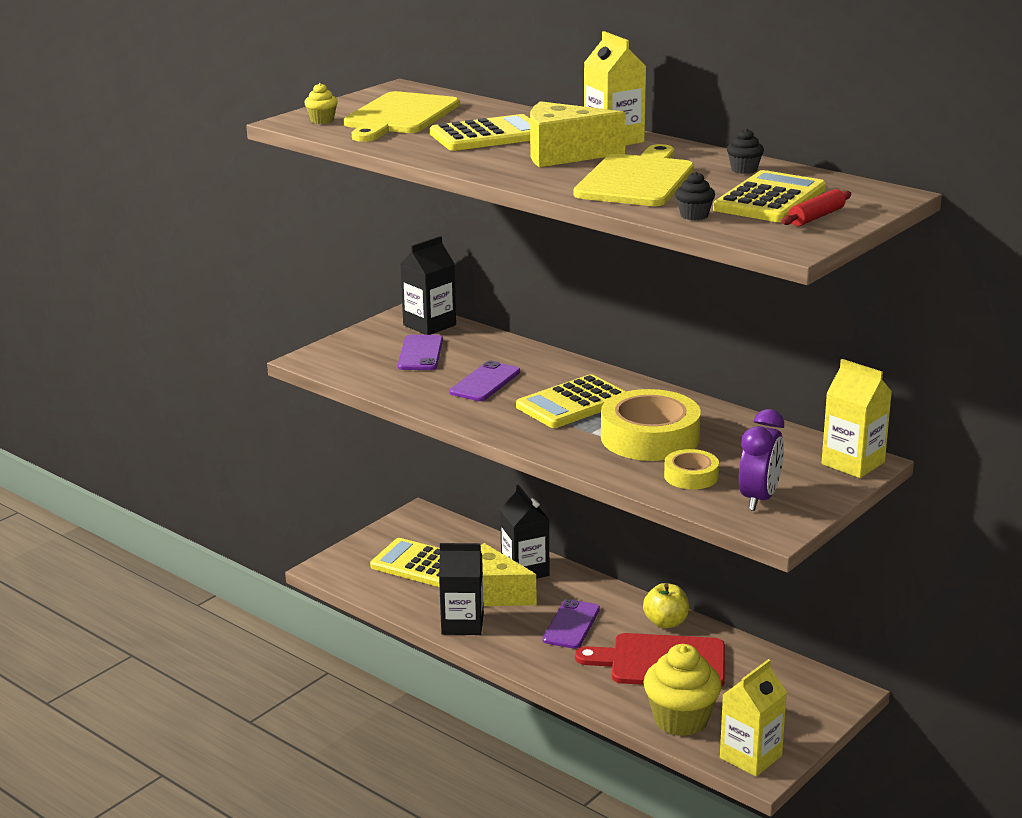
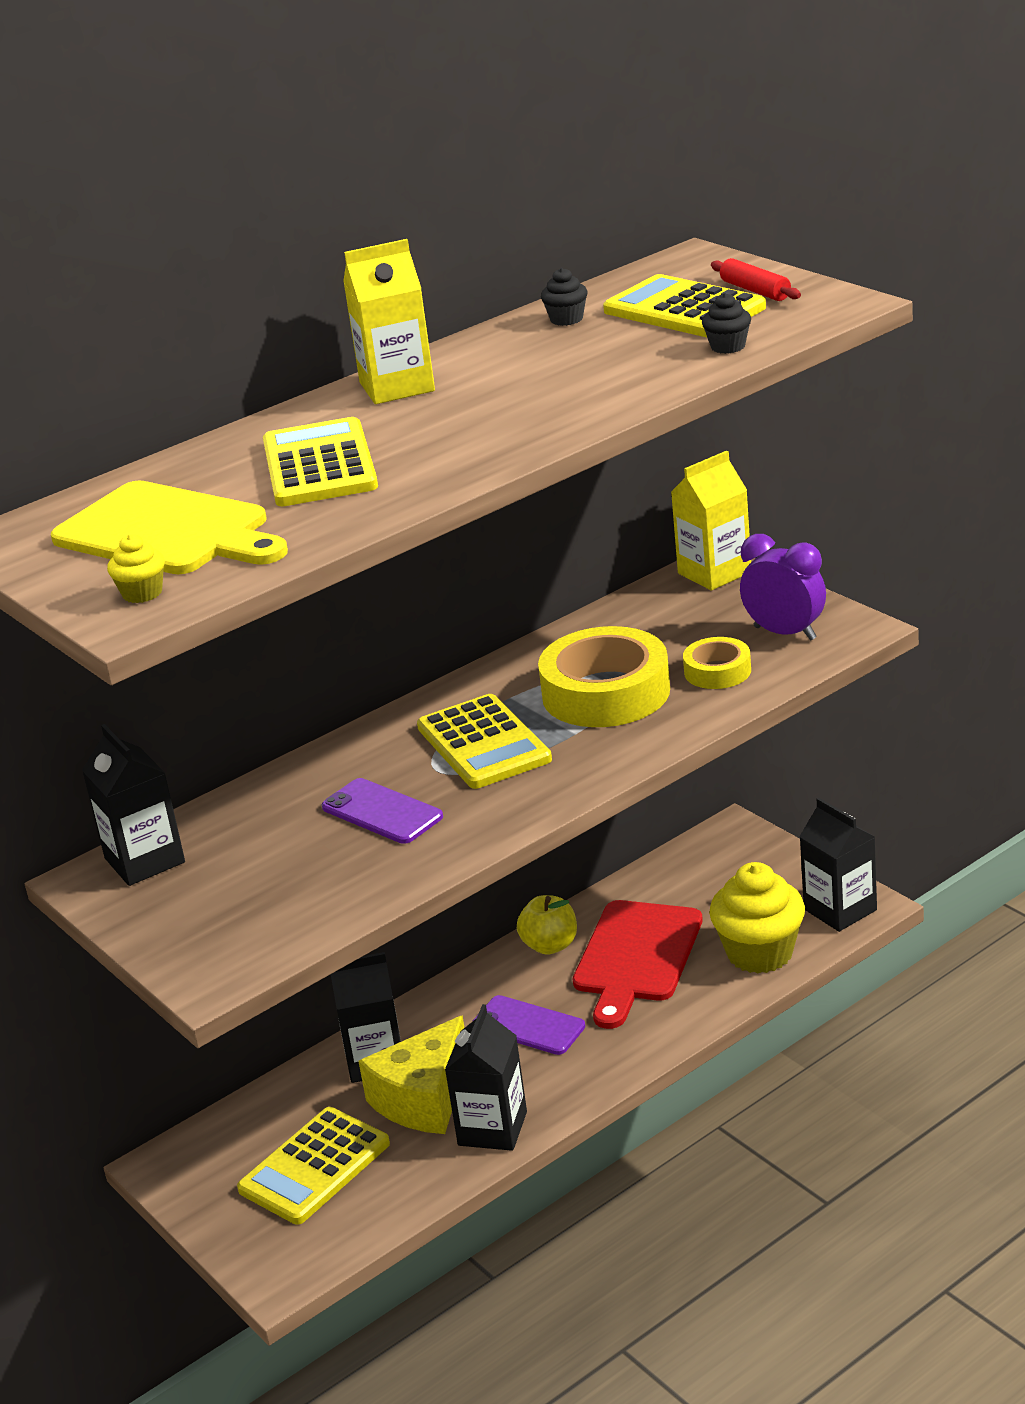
camera: 75 degrees left, 5 degrees up
purple phone [398,335,443,370] -> none
yellow cheese [530,101,626,167] -> none
yellow cutting board [574,144,694,206] -> none
yellow carton [720,659,787,777] -> black carton [799,798,877,932]

